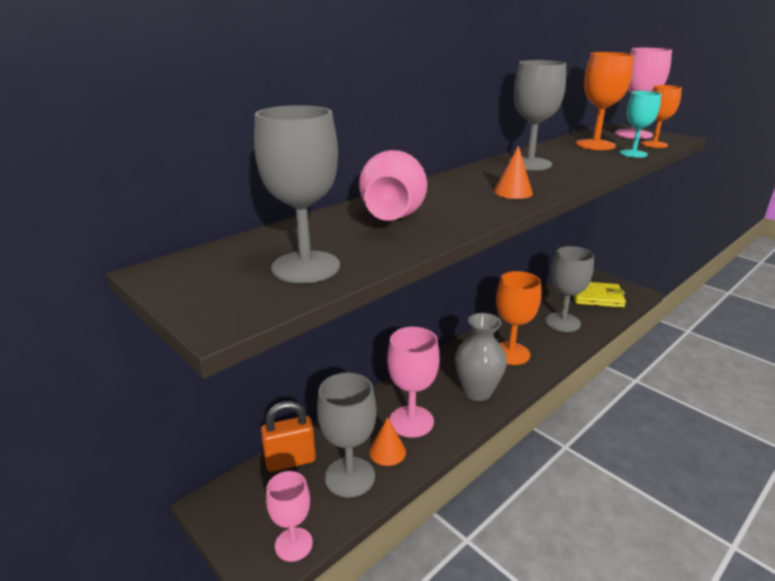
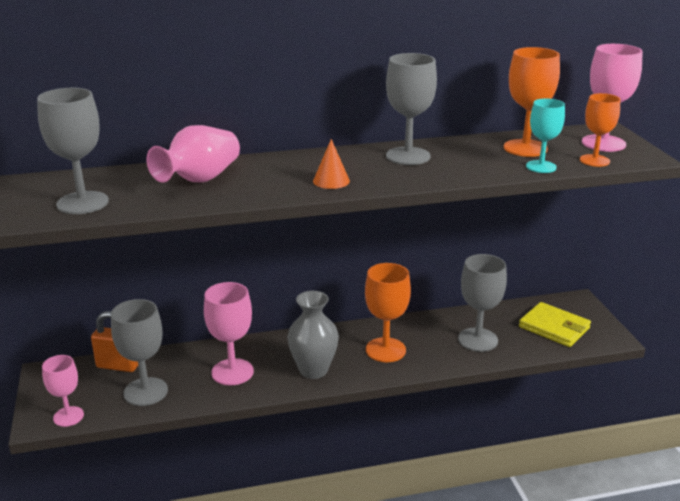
camera: 30 degrees right, 0 degrees up
orange cone [369,417,406,466] -> none

